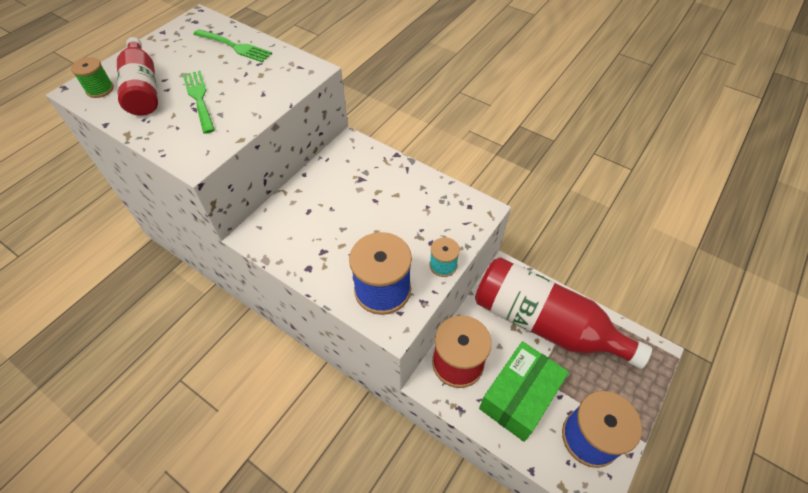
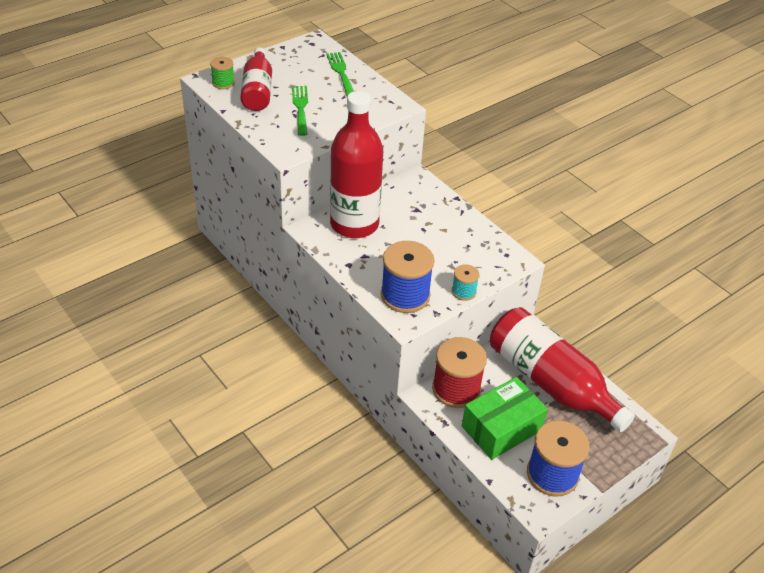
camera: 15 degrees right, 10 degrees down
green fork [193,29,272,62] -> green fork turned 150 degrees counterclockwise [326,52,354,96]
none -> red bottle [330,91,383,238]

